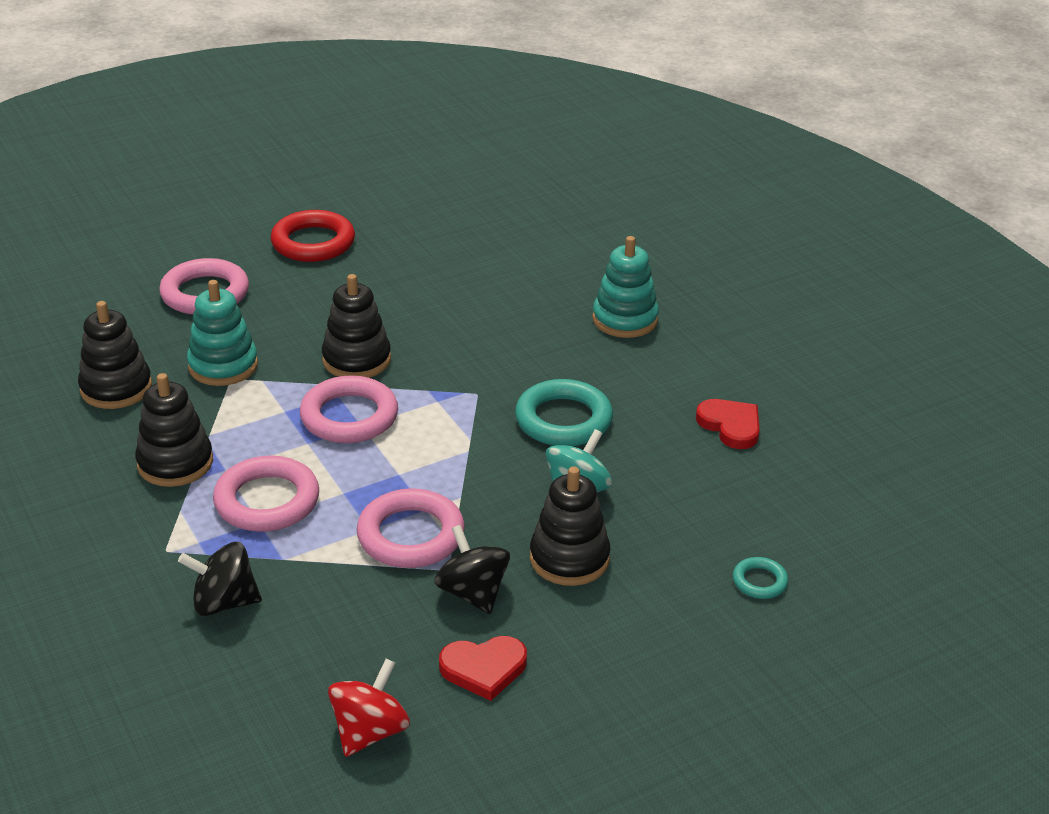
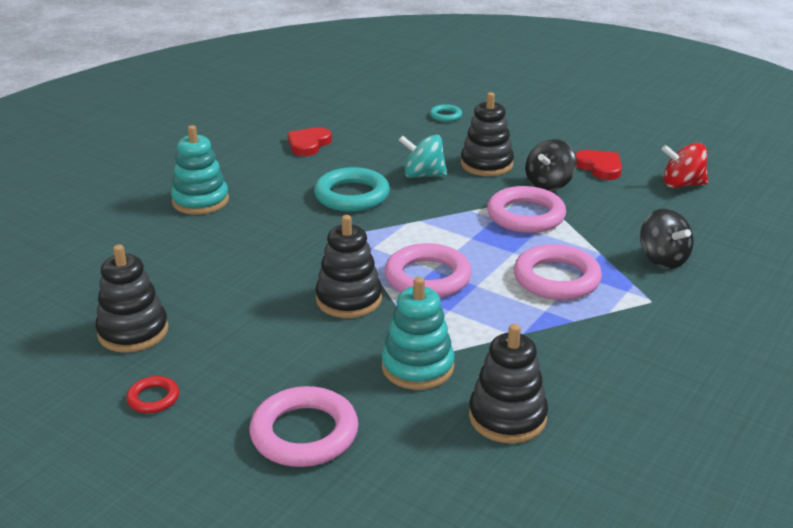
camera: 115 degrees left, 5 degrees down
black stacking toy [135,373,213,487] -> black stacking toy moved to [96,244,169,353]
red ring [271,210,355,262] -> red ring [126,376,179,413], size x0.50

